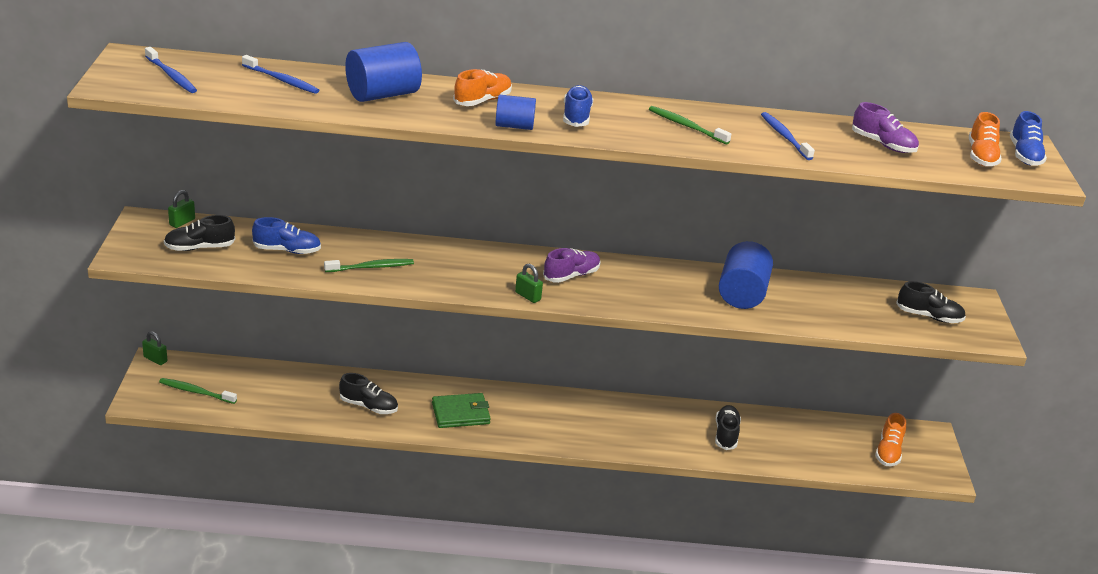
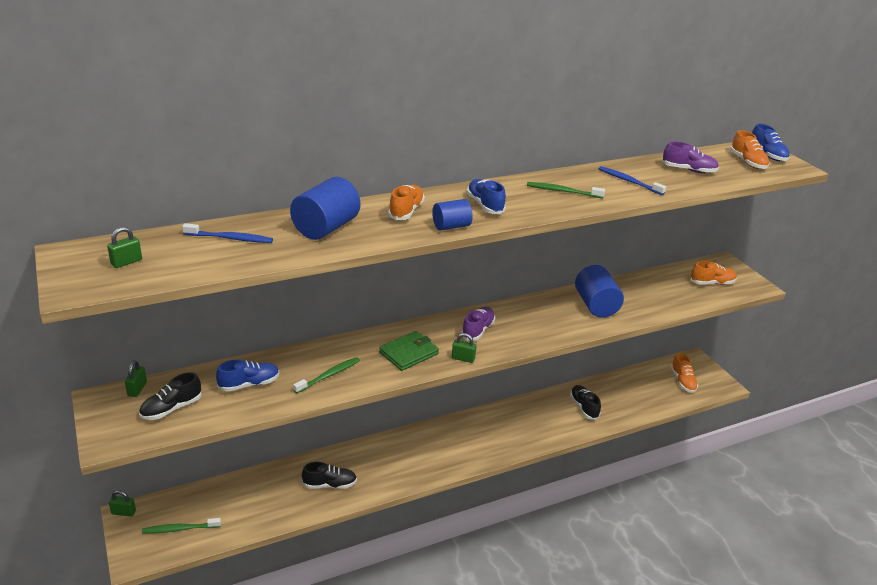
camera: 25 degrees left, 0 degrees up
blue toothbrush [145,47,197,93] -> green padlock [107,227,142,268]
green wallet [432,393,491,428] -> green wallet moved to [379,331,439,371]
black shoe [896,281,966,323] -> orange shoe [690,261,737,285]

